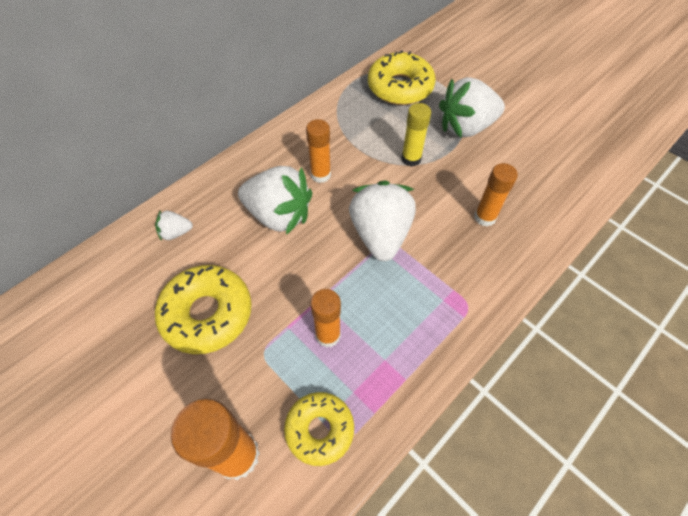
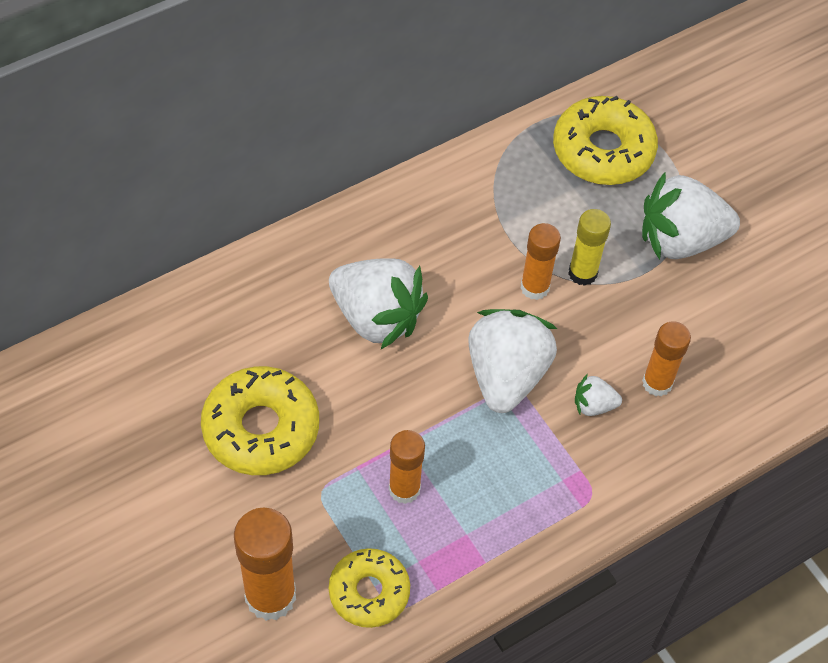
camera: 10 degrees right, 0 degrees up
white strawberry [155,210,193,241] -> white strawberry moved to [575,374,622,416]
orange glue stick [306,119,331,183] -> orange glue stick moved to [520,223,561,300]

